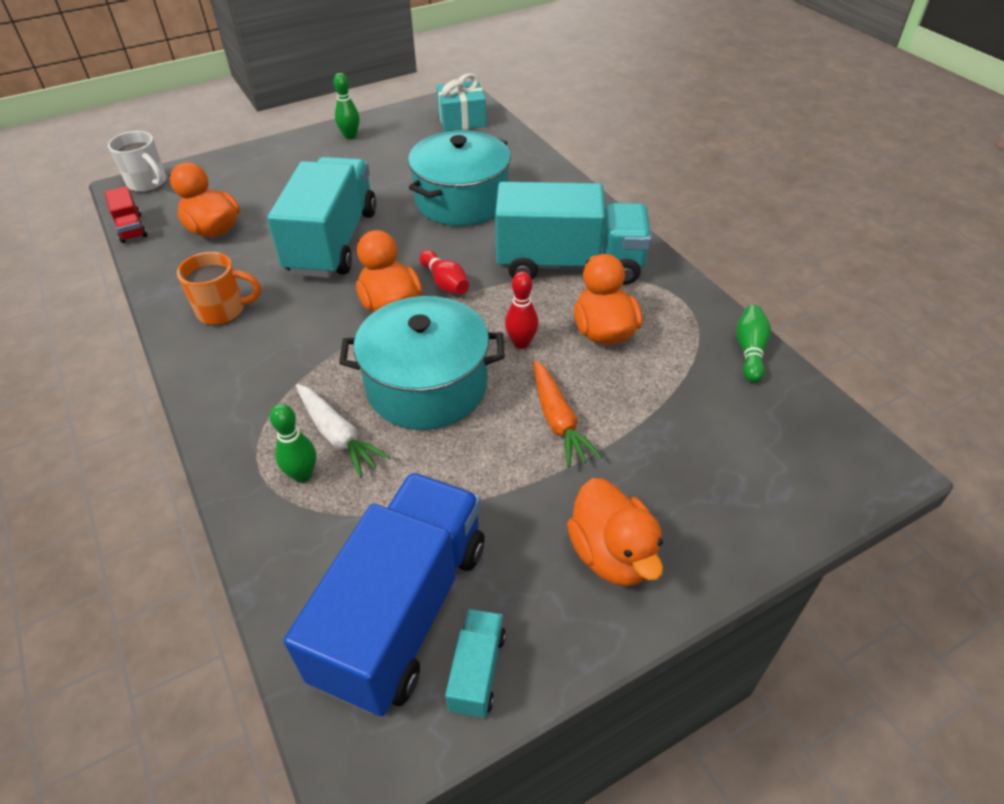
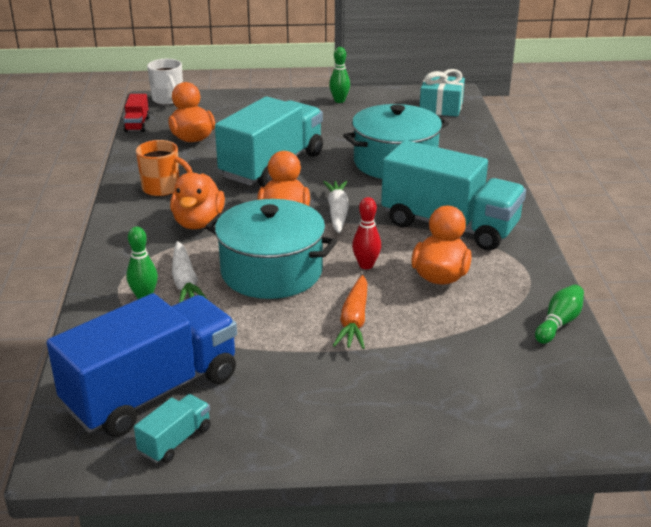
camera: 25 degrees right, 15 degrees down
red bowling pin [420,250,469,294] -> white carrot [323,181,349,233]
orange duck [567,478,663,587] -> orange duck moved to [170,173,225,229]

